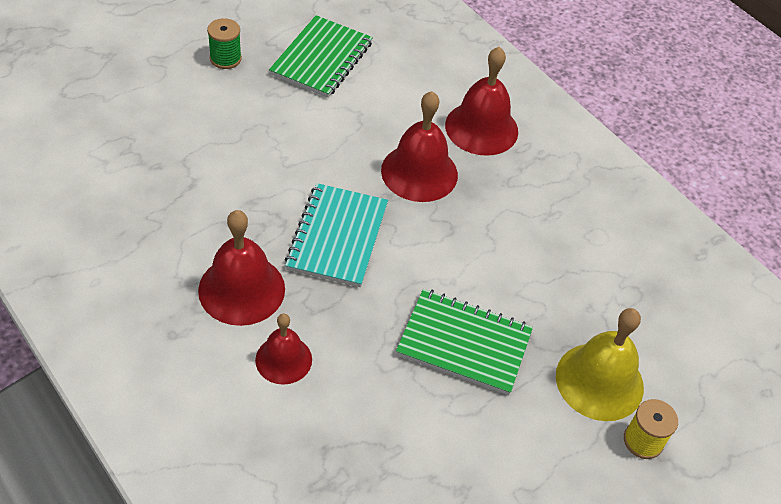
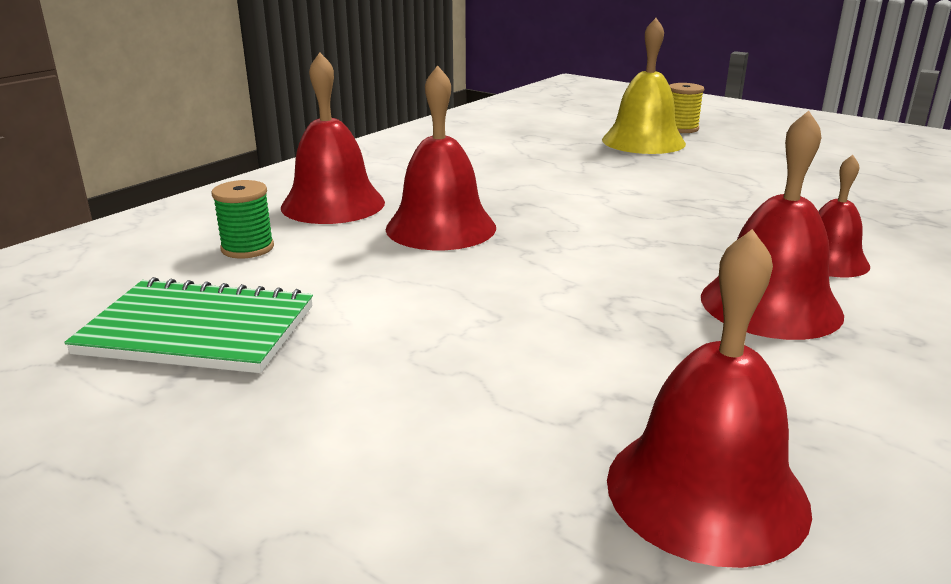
camera: 100 degrees left, 25 degrees down
green spool [207,18,242,69] -> green spool moved to [212,180,274,258]
turquoise notebook [285,183,388,287] -> none
green notebook [396,289,533,395] -> none
none -> red bell [607,229,812,568]

